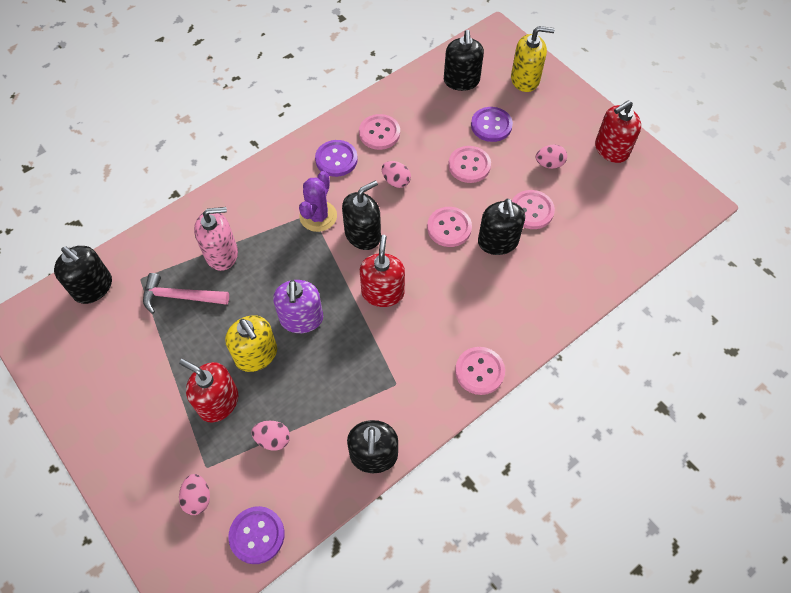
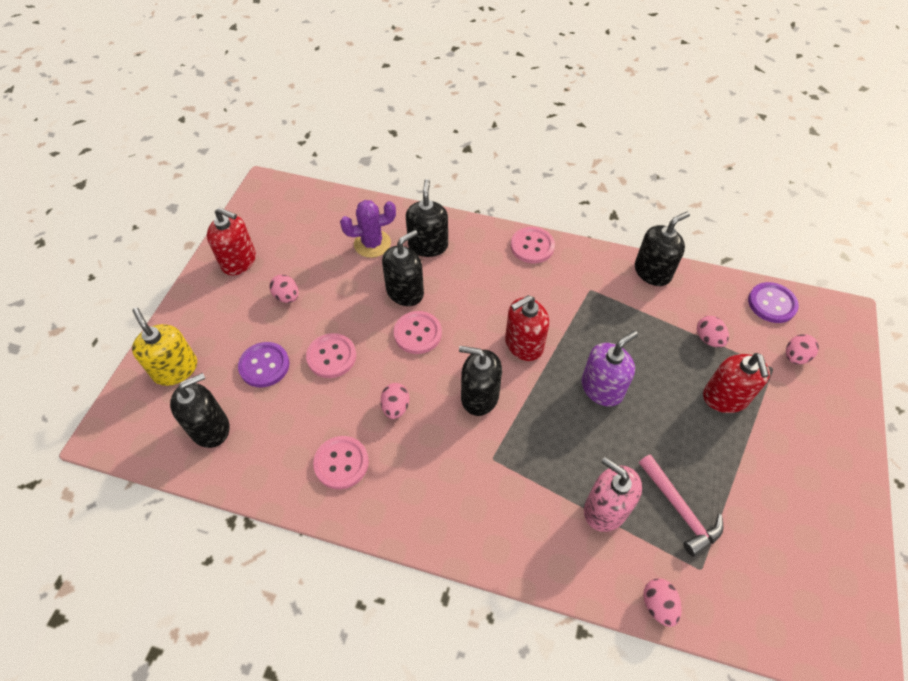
camera: 125 degrees left, 5 degrees down
black soap dispenser [54,246,112,304] -> black soap dispenser moved to [406,179,448,257]
yellow soap dispenser [225,315,277,372] -> none
purple cactus [299,171,337,232] -> purple cactus moved to [340,200,396,258]
purple button [315,140,358,177] -> none
pink button [512,190,555,229] -> none
none -> pink egg [643,578,682,627]

